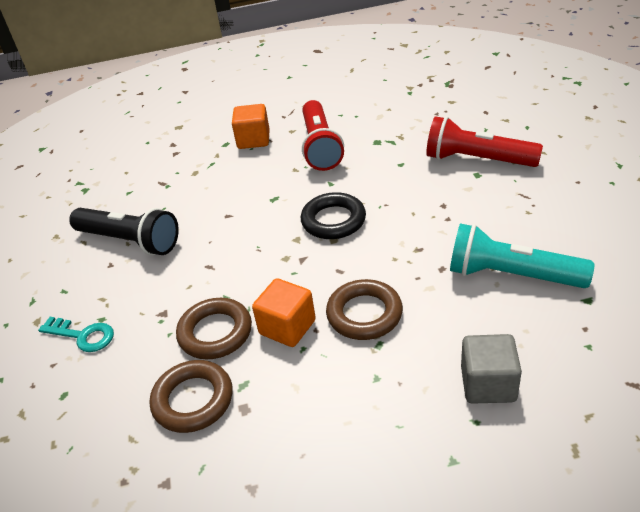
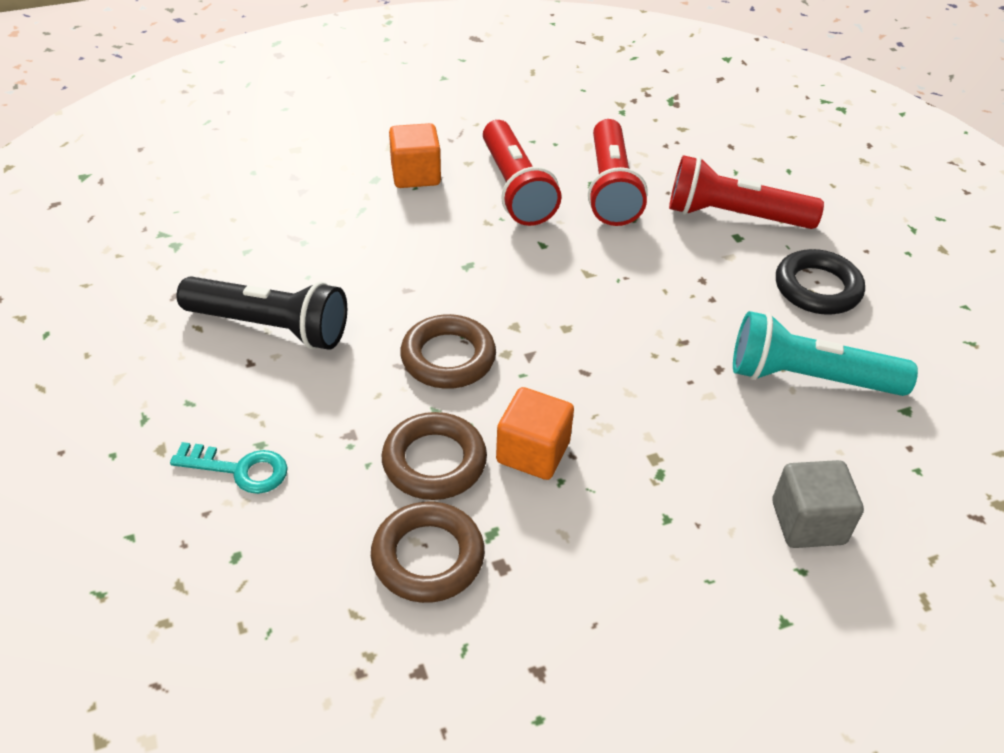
camera: 15 degrees left, 5 degrees up
black ring [301,192,366,239] -> black ring moved to [776,249,865,314]
brown ring [326,279,403,340] -> brown ring moved to [400,314,496,389]
none -> red flashlight [588,119,648,226]

